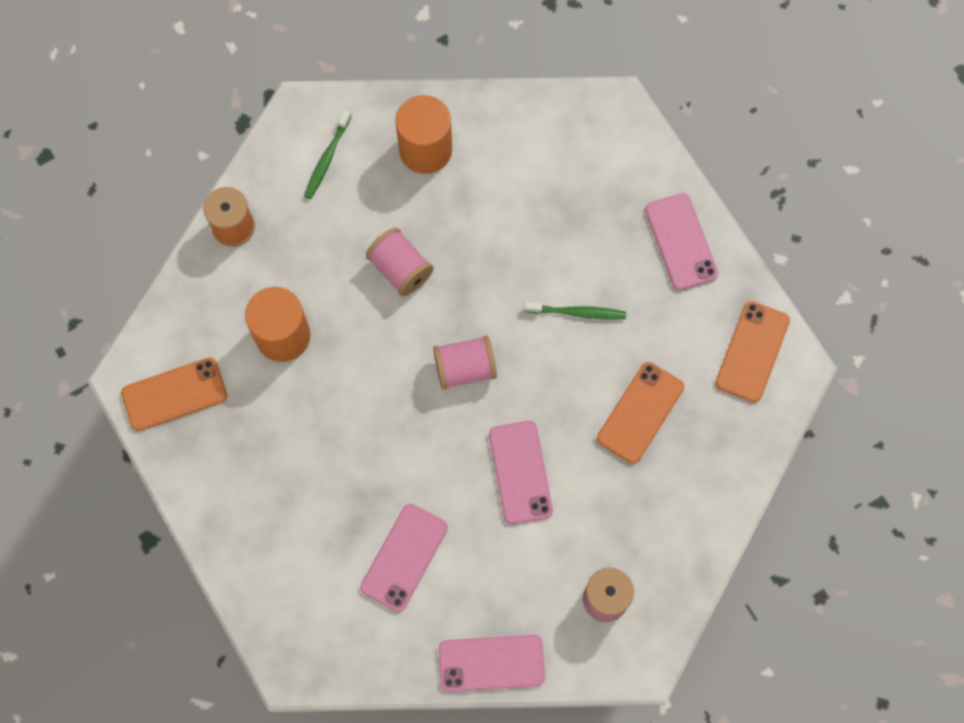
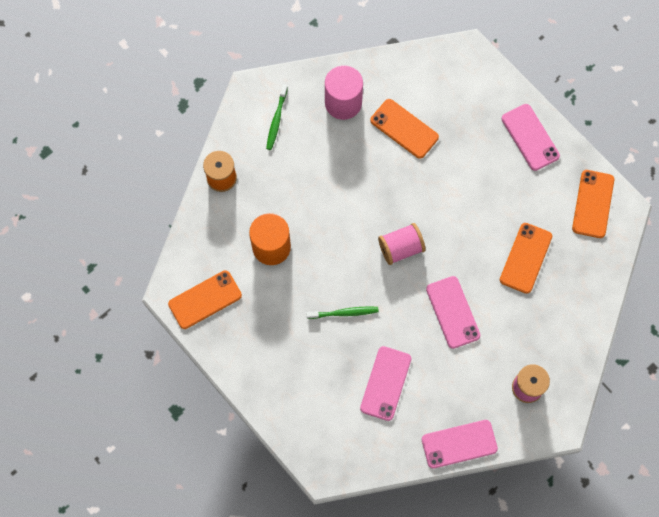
camera: 10 degrees left, 0 degrees up
pink spool [366,228,434,296] -> none
orange cylinder [396,95,452,174] -> pink cylinder [325,65,363,120]
green toothbrush [525,302,626,320] -> green toothbrush moved to [306,307,379,319]
none -> orange phone [370,99,439,159]

